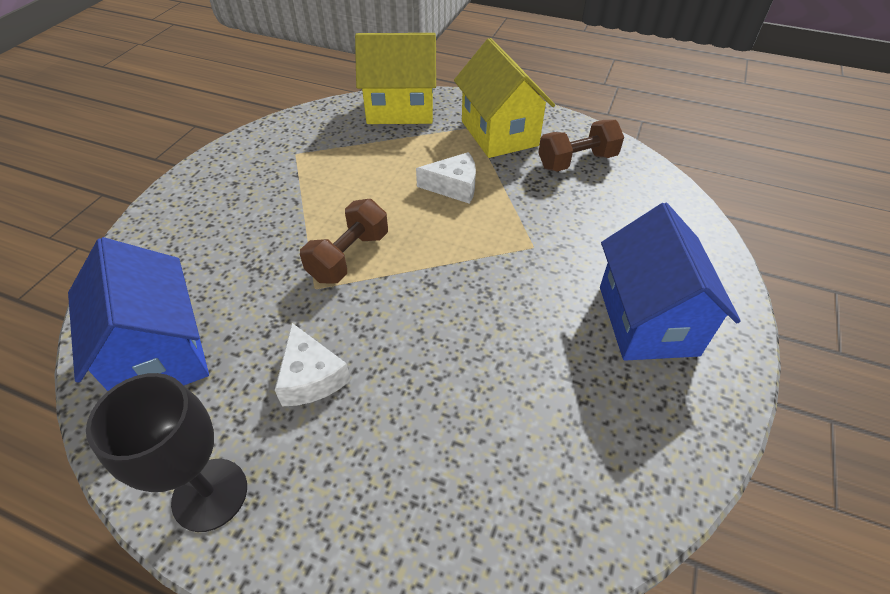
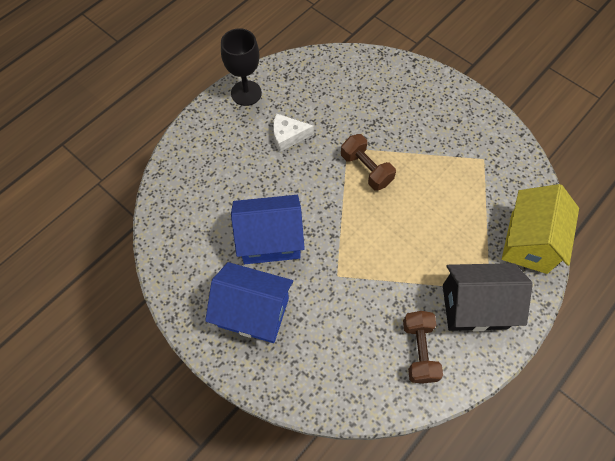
camera: 110 degrees right, 15 degrees up
blue house [68,237,209,391] -> blue house moved to [231,195,305,264]
white cheese [416,152,476,204] -> none
yellow house [454,38,555,158] -> black house [443,263,533,331]

